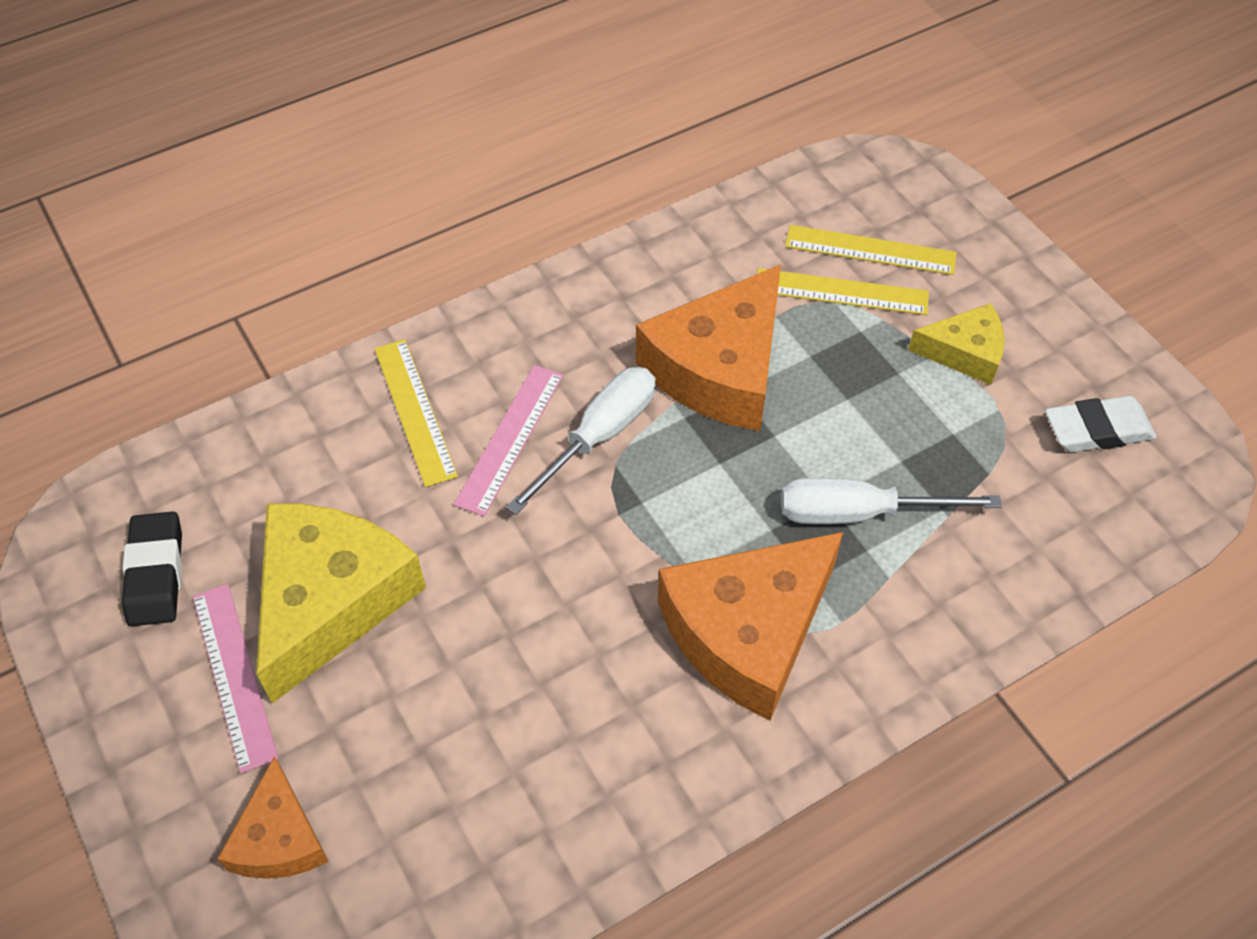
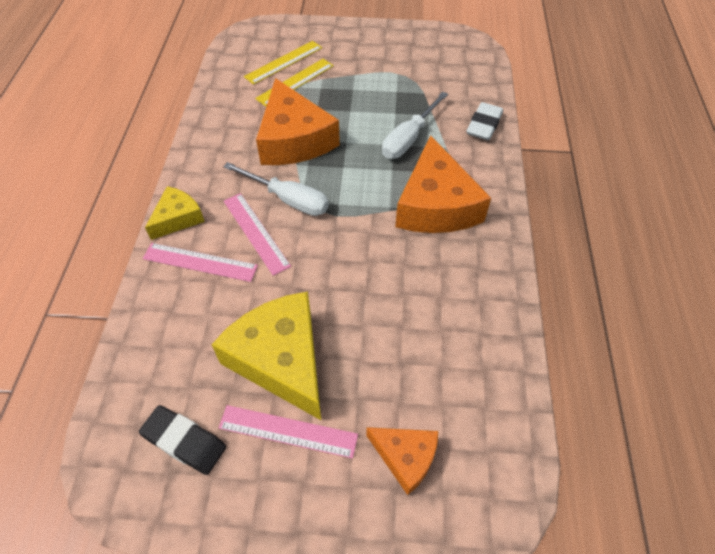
camera: 55 degrees left, 0 degrees up
yellow ruler [375,339,458,487] -> pink ruler [143,243,258,282]
white screwdriver [506,367,656,515] -> white screwdriver turned 135 degrees clockwise [223,162,329,216]
yellow cheese [908,303,1005,385] -> yellow cheese moved to [145,186,205,240]
white eraser [1045,396,1156,452] -> white eraser moved to [466,102,503,140]

